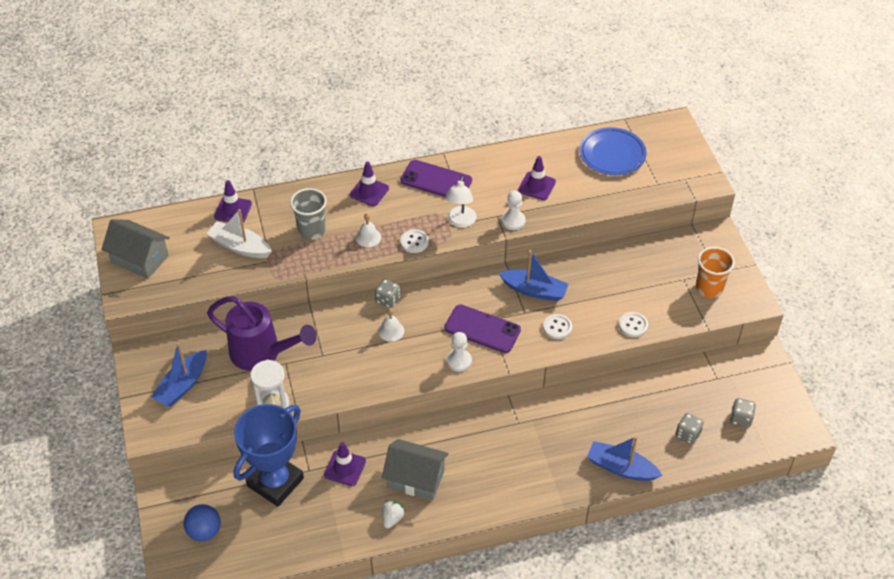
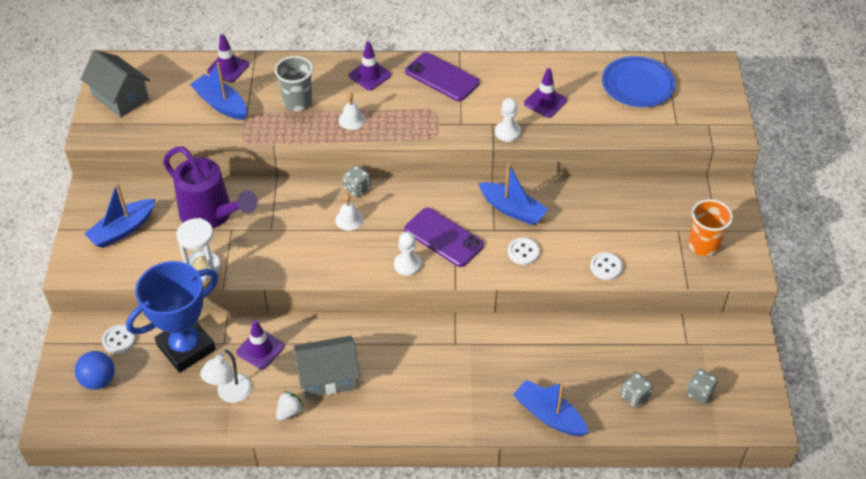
camera: 15 degrees right, 0 degrees up
white boat [206,209,272,258] -> blue boat [190,62,247,120]
grey house [382,439,449,501] -> grey house turned 45 degrees counterclockwise [294,336,360,398]
white button [400,229,429,253] -> white button moved to [102,325,135,354]
white lamp [445,176,476,227] -> white lamp moved to [200,349,252,403]

